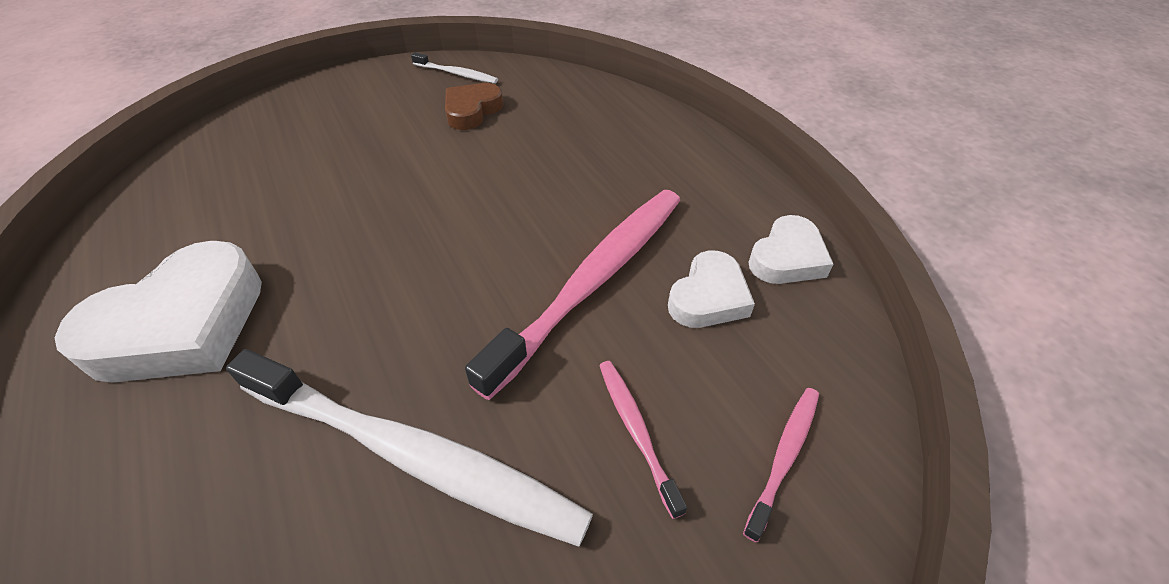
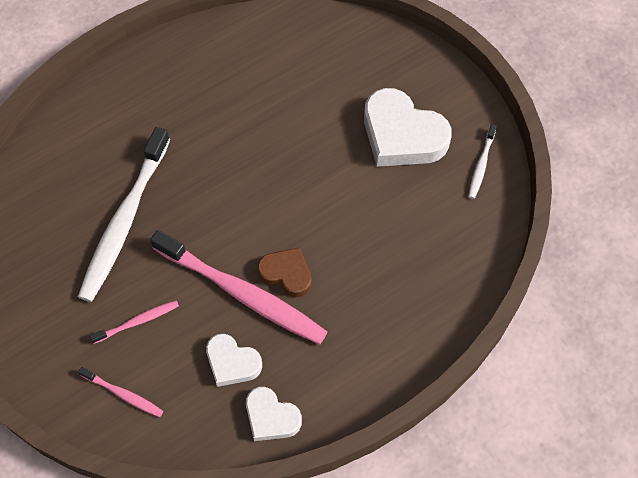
camera: 85 degrees right, 15 degrees up
white heart [54,241,262,383] -> white heart moved to [364,88,452,167]
brown heart [445,83,503,130] -> brown heart moved to [257,247,312,298]

